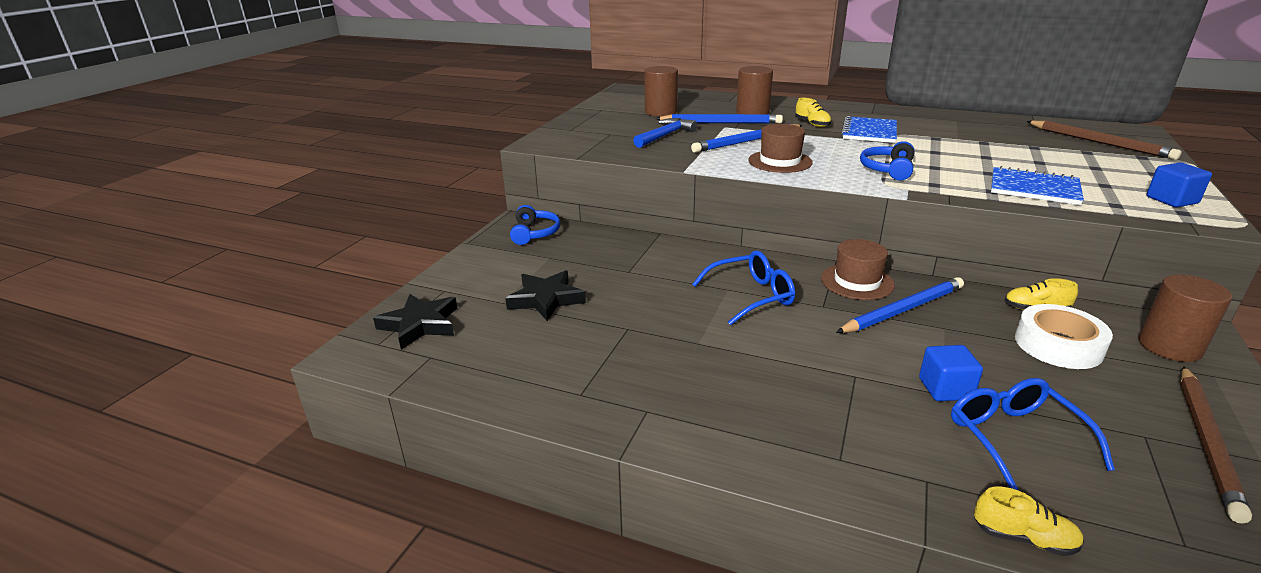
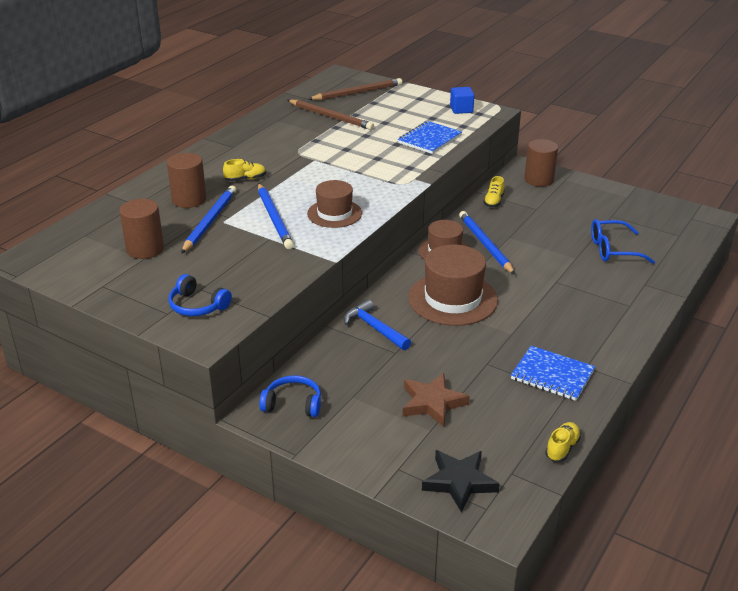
camera: 80 degrees left, 5 degrees up
black star [505,270,586,321] -> brown star [403,373,470,427]
blue hammer [633,118,697,148] -> blue hammer moved to [344,299,411,350]
blue glasses [692,251,795,325] -> brown hat [408,244,498,326]
blue notebook [841,116,897,143] -> blue notebook moved to [511,346,595,401]
blue headphones [860,141,915,181] -> blue headphones moved to [168,274,232,316]
blue cube [919,345,983,401] -> none
yellow shoe [974,487,1084,556] -> yellow shoe moved to [545,422,581,462]
white tape [1015,304,1113,369] -> none
brown pencil [1180,366,1252,523] -> brown pencil moved to [288,100,374,130]

